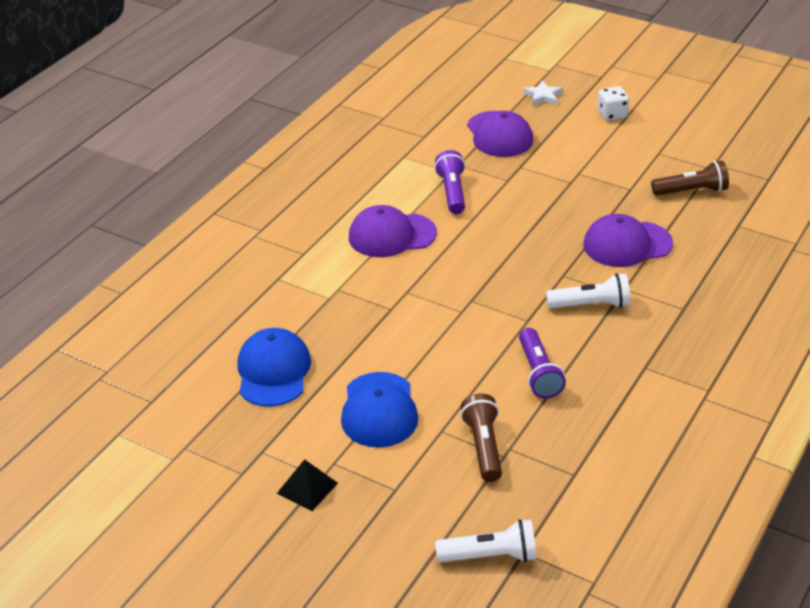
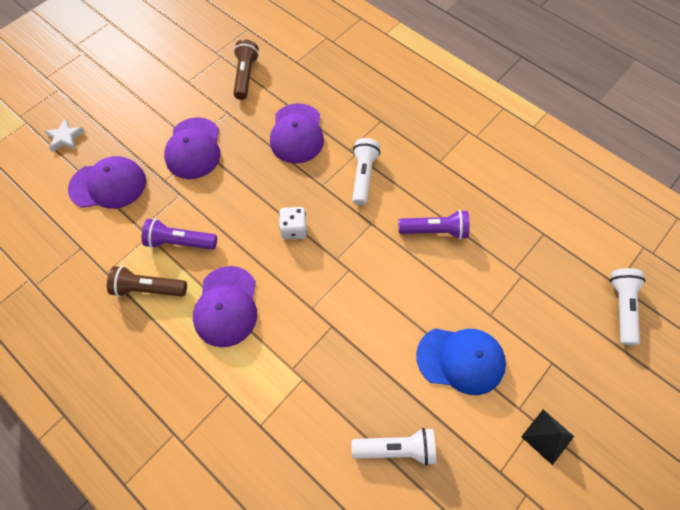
camera: 80 degrees left, 25 degrees up
blue cap [237,328,311,407] -> white flashlight [351,428,436,466]
brown flashlight [460,394,502,482] -> brown flashlight moved to [107,266,187,297]
white dice [598,86,629,121] -> white dice moved to [279,207,307,240]
none -> purple cap [164,117,220,179]

